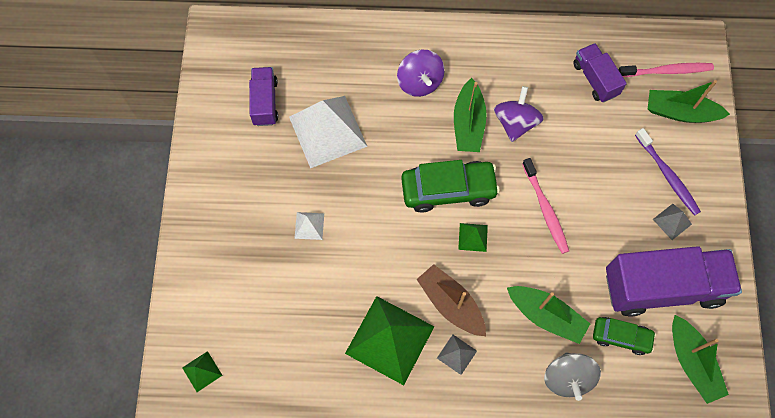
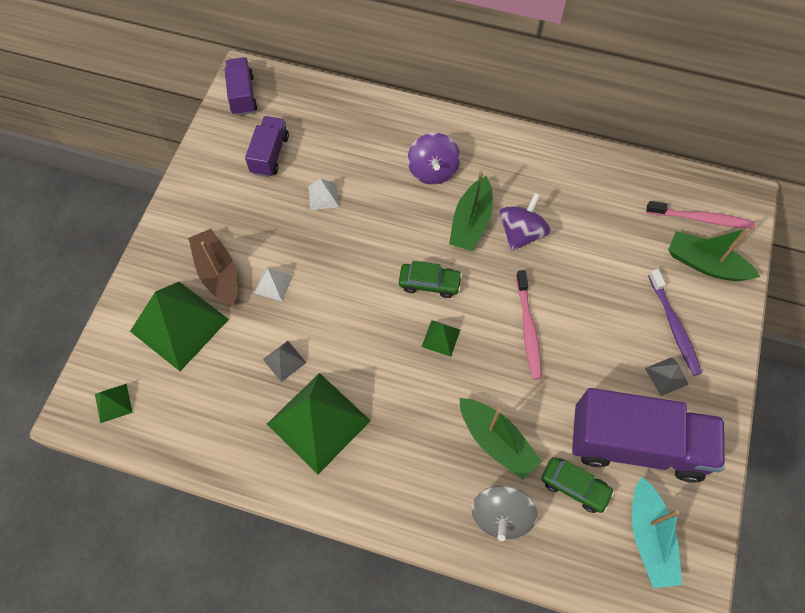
camera: 15 degrees right, 5 degrees down
white pyramid [289,96,368,168] -> white pyramid [308,178,339,210], size x0.44
green car [401,160,500,213] -> green car [399,261,462,298], size x0.60
brown boat [417,264,486,336] -> brown boat moved to [189,229,237,306]
grey pyramid [437,335,477,375] -> grey pyramid moved to [263,341,306,382]
purple truck [573,43,627,102] -> purple truck moved to [225,57,257,116]
green boat [672,315,729,404] -> turquoise boat [632,477,682,588]
none -> green pyramid [130,282,229,371]

